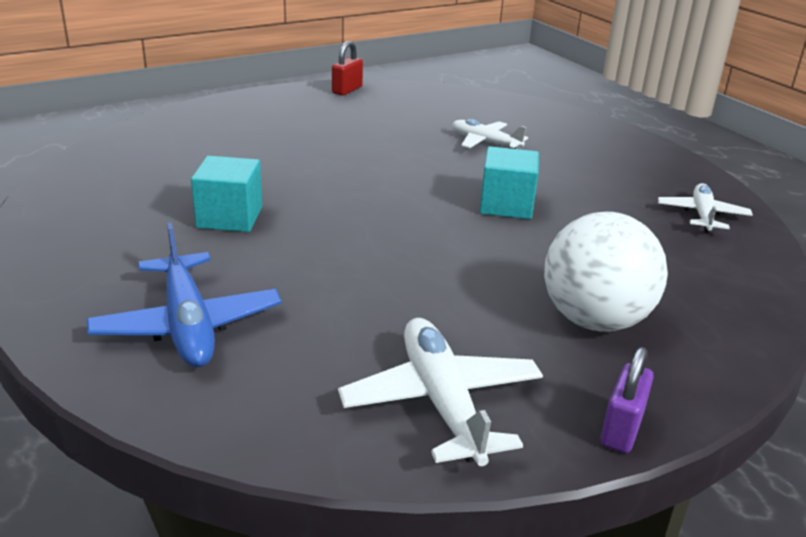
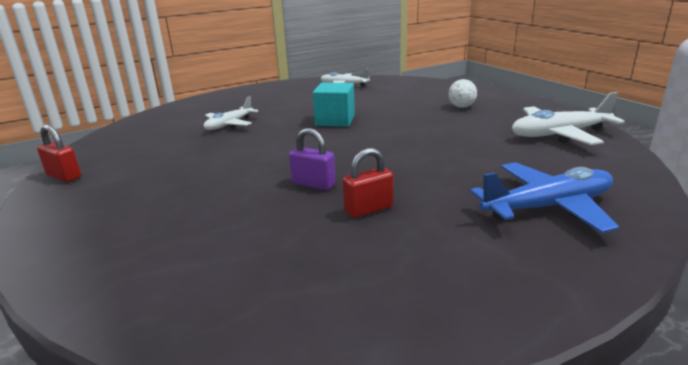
camera: 85 degrees left, 5 degrees down
turquoise cube [191,156,262,232] -> red padlock [343,148,393,218]
white ball [544,212,668,332] -> white ball [448,79,477,108], size x0.47
purple padlock [600,347,654,453] -> purple padlock moved to [289,128,336,190]

